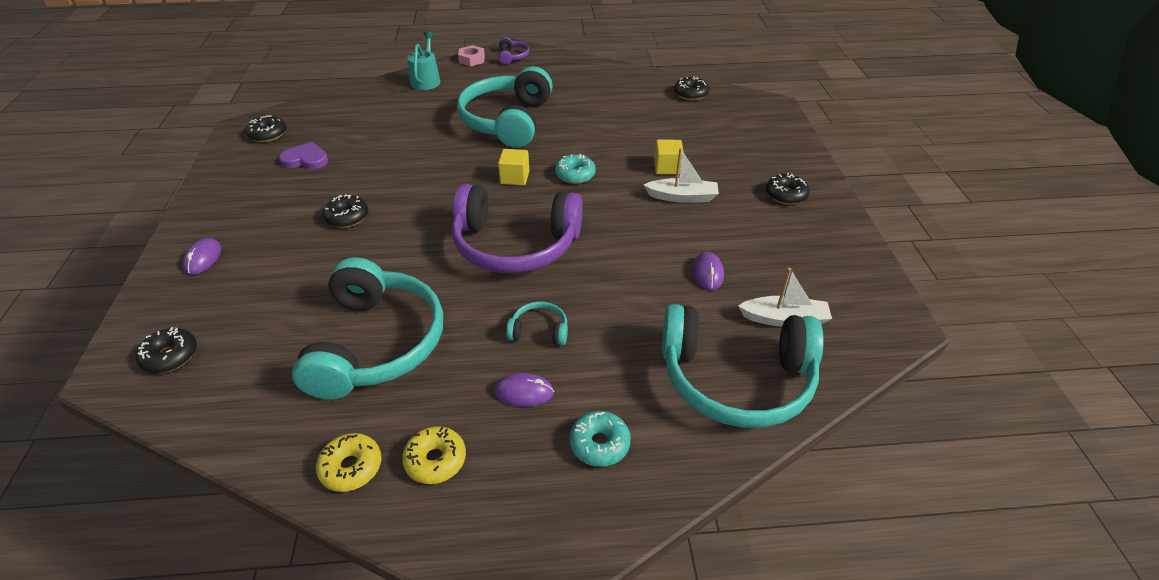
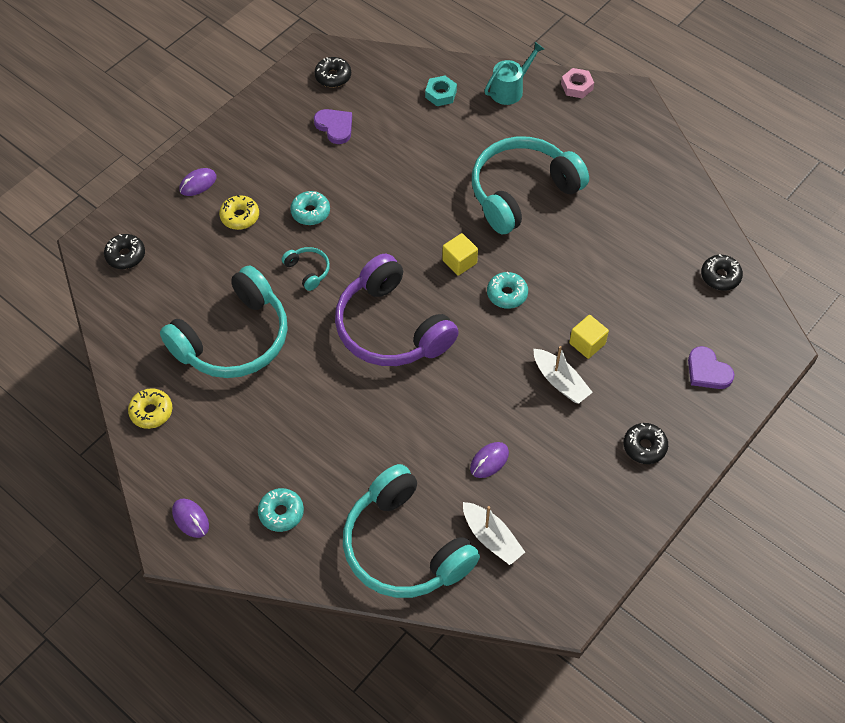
camera: 45 degrees right, 15 degrees up
black donut [323,194,368,228] -> turquoise donut [290,191,330,225]
yellow donut [402,426,466,484] -> yellow donut moved to [219,195,259,230]
purple mouse [494,373,554,407] -> purple mouse moved to [172,499,209,538]
purple headphones [499,37,529,64] -> none
turquoise headphones [506,302,568,346] -> turquoise headphones moved to [282,247,330,291]
none -> turquoise nut [425,76,457,106]
none -> purple heart [688,346,735,389]

